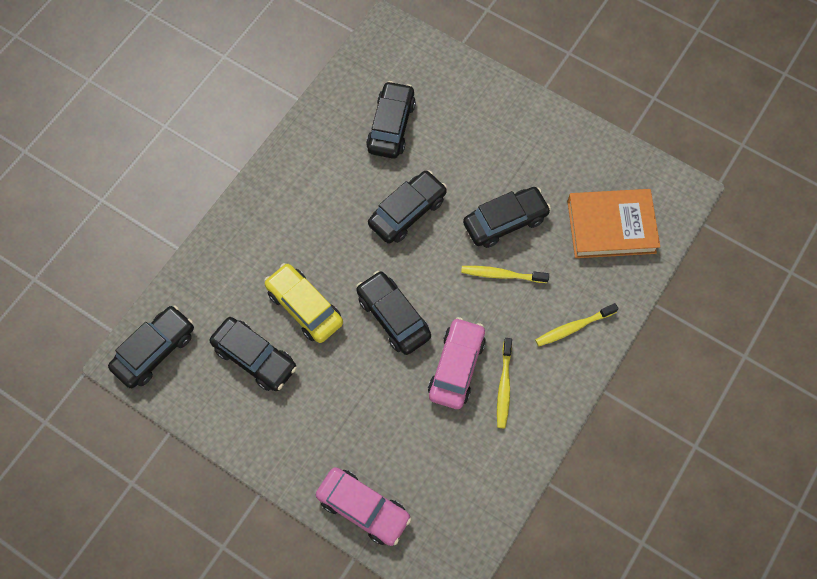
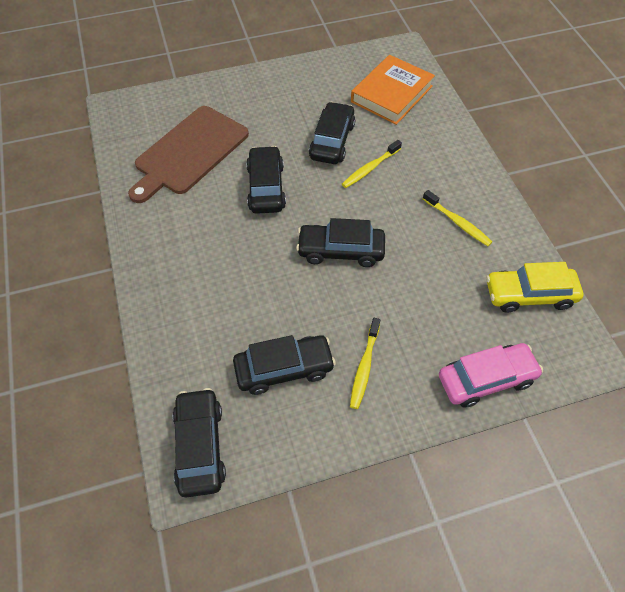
camera: 50 degrees left, 10 degrees down
yellow car [264,263,343,343] -> yellow car moved to [486,262,583,313]
black car [366,81,416,159] -> brown cutting board [128,106,249,203]
pink car [428,317,486,409] -> none
yellow toothbrush [535,303,619,346] -> yellow toothbrush moved to [350,318,380,409]

